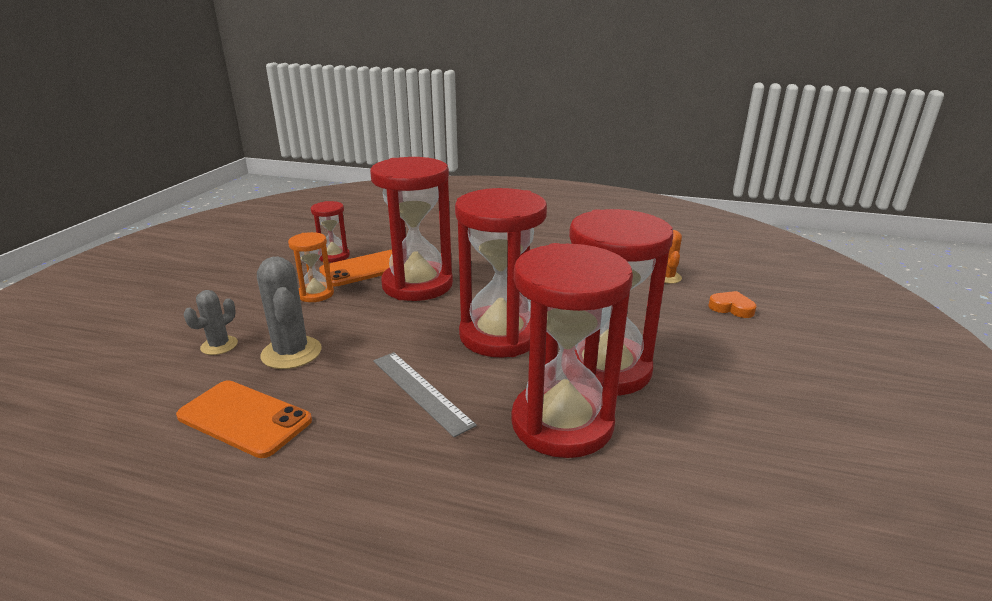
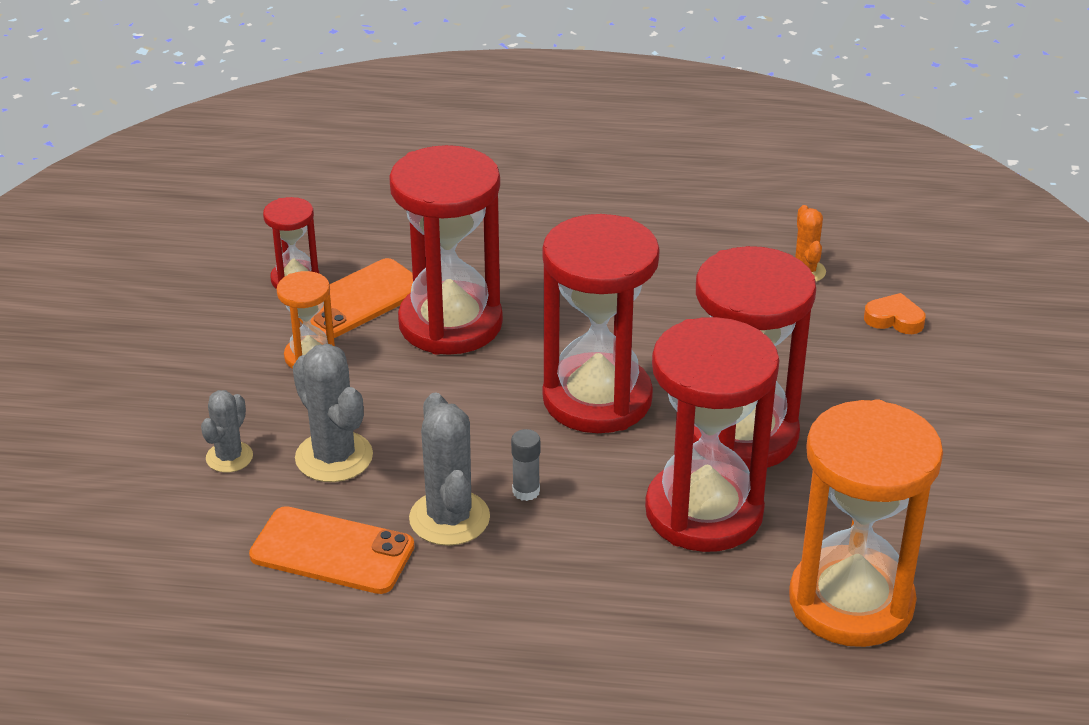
camera: 10 degrees left, 10 degrees up
grey ruler [373,352,477,437] -> grey glue stick [511,429,540,501]
none -> grey cactus [409,392,490,546]
none -> orange hourglass [789,399,943,647]

